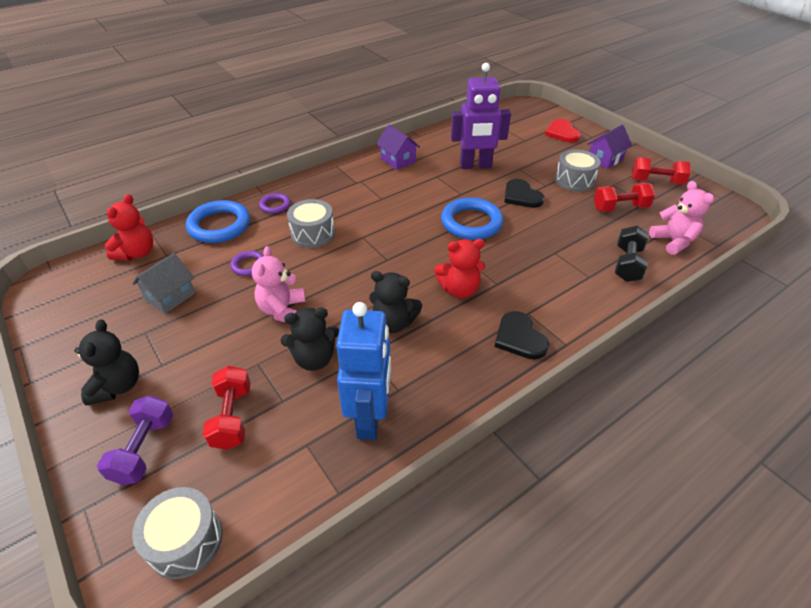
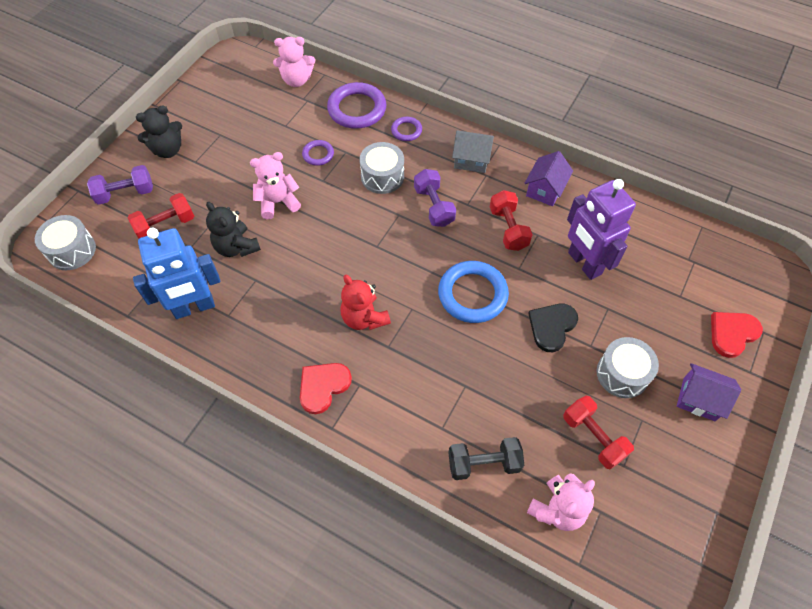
camera: 65 degrees right, 15 degrees up
red teddy bear [105,194,153,261] -> pink teddy bear [273,37,315,87]
grey house [132,253,195,314] -> grey house moved to [452,130,494,173]
blue ring [186,200,250,243] -> purple ring [327,82,386,129]
black teddy bear [369,271,422,333] -> none
black heart [495,311,549,360] -> red heart [300,363,352,414]
red dumbbell [632,157,691,185] -> red dumbbell moved to [490,190,533,251]
none -> purple dumbbell [414,169,456,227]

